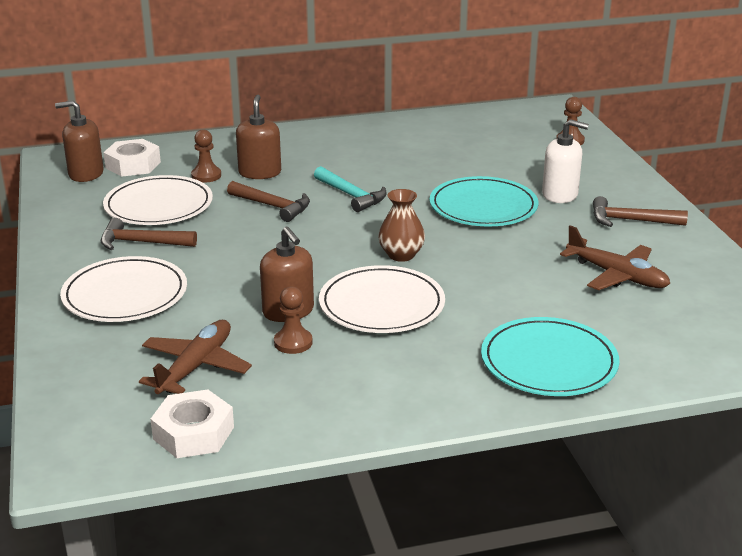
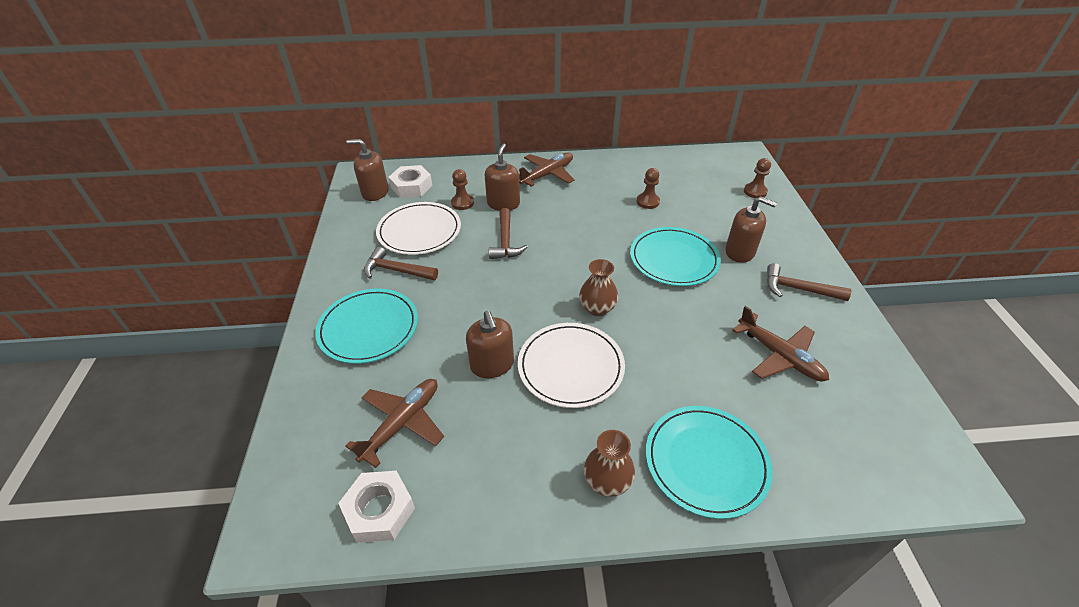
camera: 10 degrees right, 15 degrees up
white plate [60,256,187,322] -> turquoise plate [315,289,418,364]
brown hammer [227,181,310,222] -> brown hammer turned 45 degrees clockwise [489,208,528,259]
brown pawn [274,287,313,354] -> brown pawn moved to [637,168,660,209]
turquoise hammer [314,166,387,212] -> none
white soap dispenser [542,119,589,203] -> brown soap dispenser [725,197,777,263]
none -> brown plane [519,152,574,187]
none -> brown vase [584,430,635,497]

